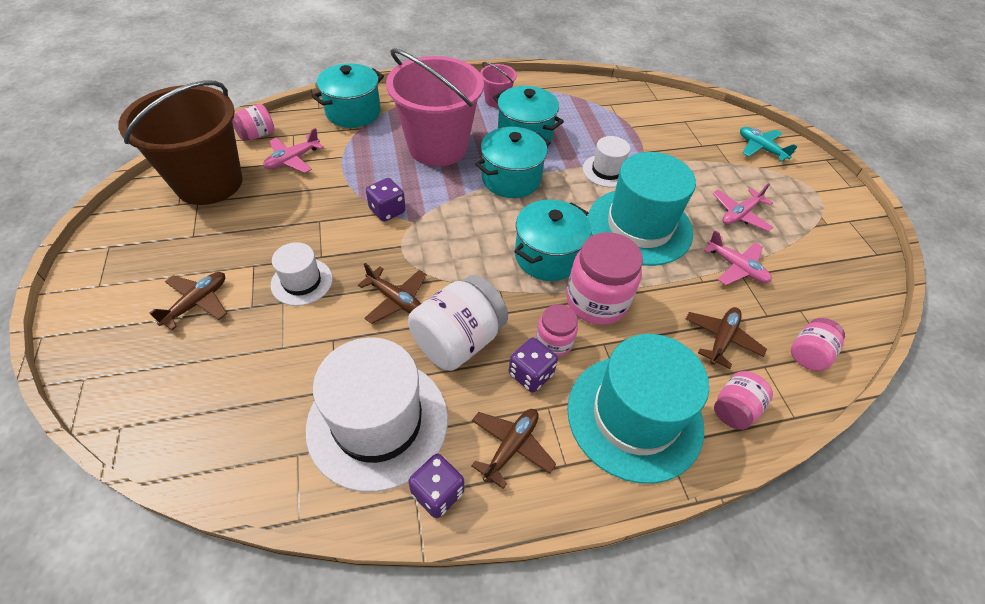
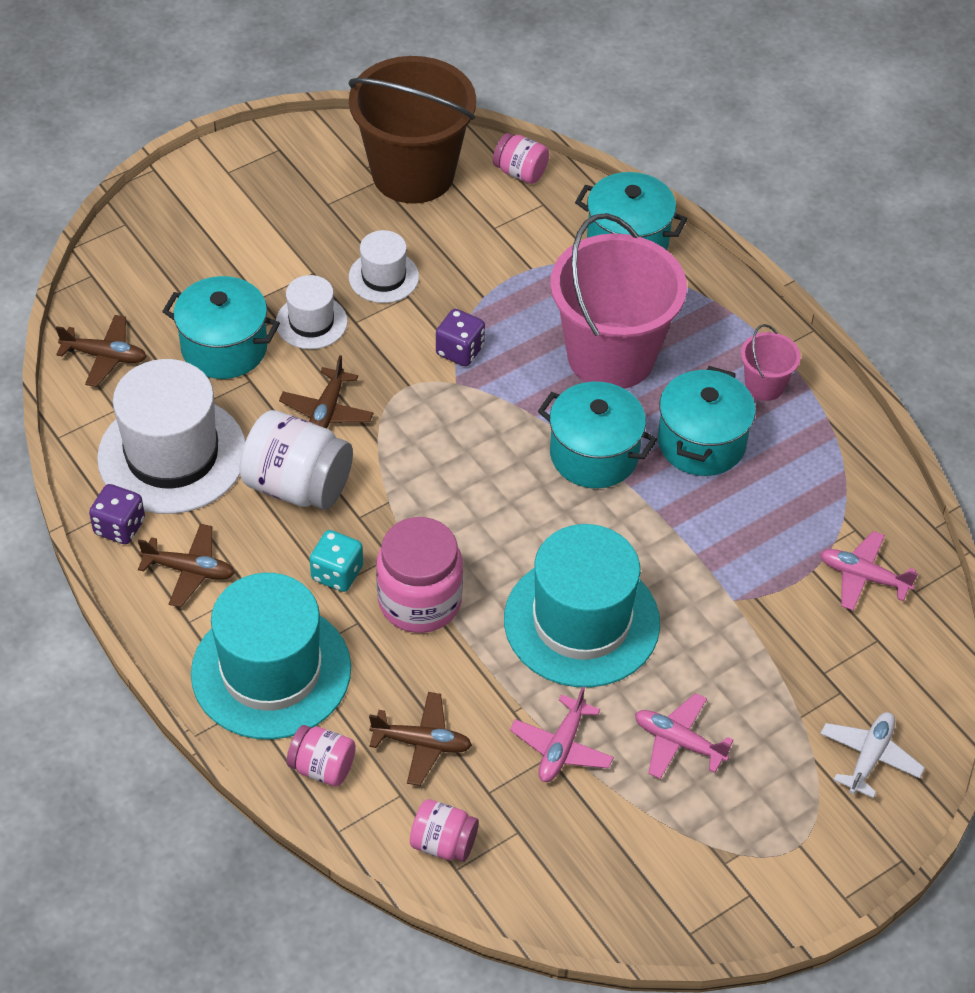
camera: 70 degrees right, 0 degrees up
brown plane [149,272,227,330] -> brown plane moved to [56,315,147,387]
pink plane [263,128,324,173] -> pink plane moved to [820,531,918,611]
purple dice [509,338,558,393] -> none
turquoise pot [514,200,591,281] -> turquoise pot moved to [162,276,280,379]
pink jar [536,304,578,357] -> turquoise dice [310,530,363,592]
white hat [583,136,630,187] -> white hat moved to [349,230,419,303]
turquoise plane [740,127,798,162] -> white plane [820,712,925,798]

